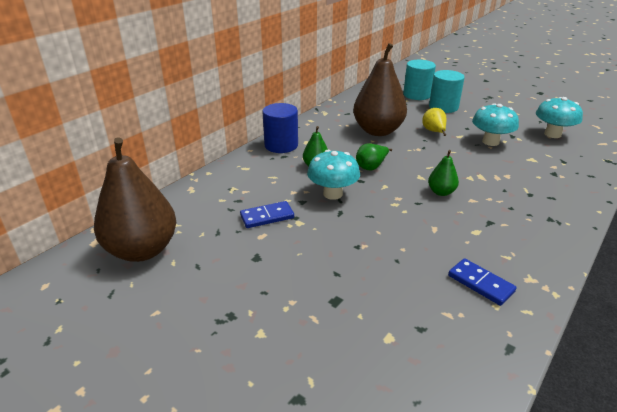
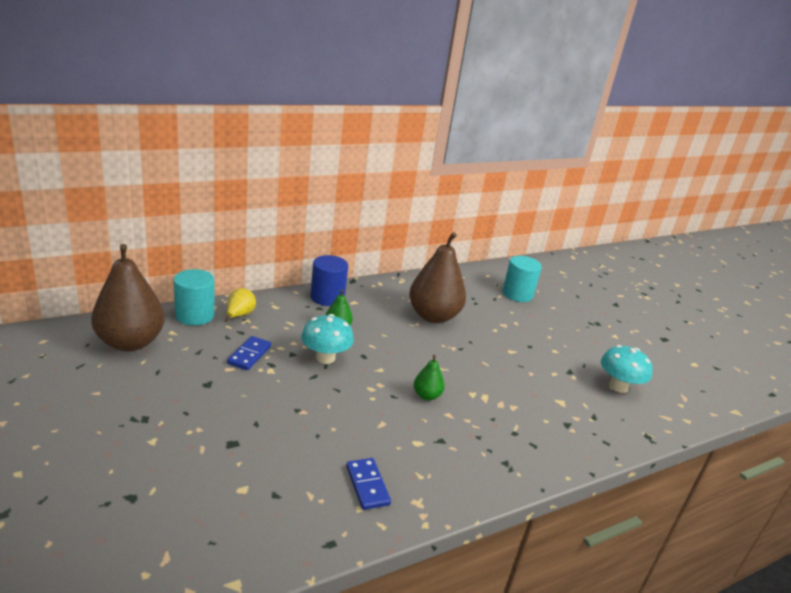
camera: 20 degrees right, 5 degrees down
blue domino [240,201,294,228] -> blue domino turned 75 degrees counterclockwise [227,336,271,370]
green pear [356,143,392,170] -> none
yellow pear [422,108,447,136] -> yellow pear moved to [225,288,256,322]
turquoise cylinder [429,70,465,113] -> turquoise cylinder moved to [174,269,215,326]
turquoise mushroom [472,103,519,146] -> none

